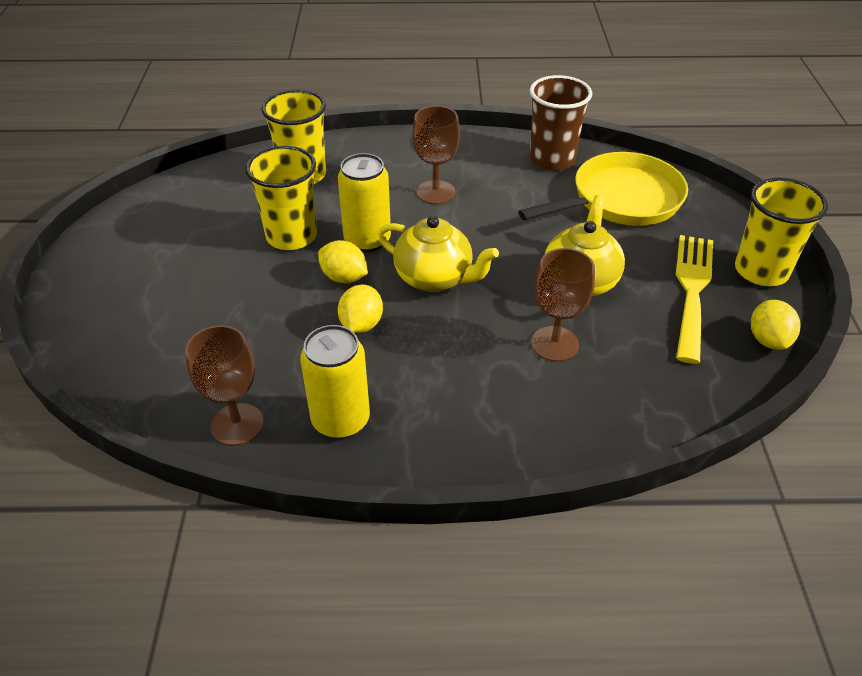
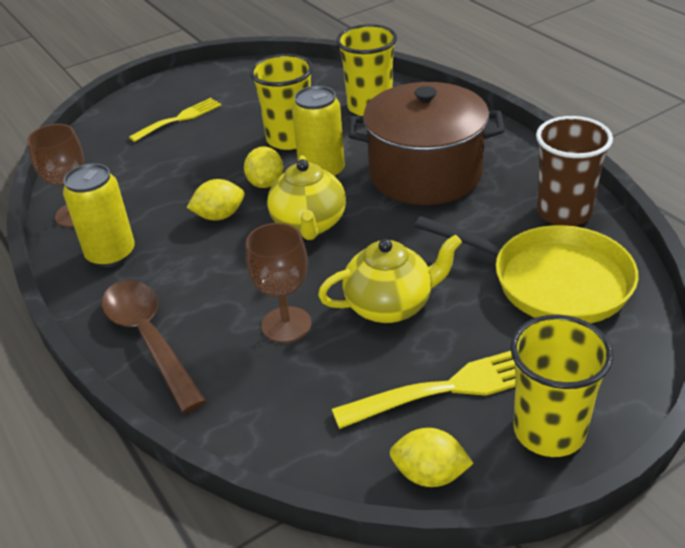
camera: 60 degrees right, 5 degrees down
brown goblet [412,106,460,204] -> brown pot [349,82,505,205]
yellow lemon [751,300,801,350] -> yellow lemon turned 45 degrees clockwise [390,428,474,487]
none -> brown spoon [102,280,206,413]
none -> yellow fork [129,98,222,142]

